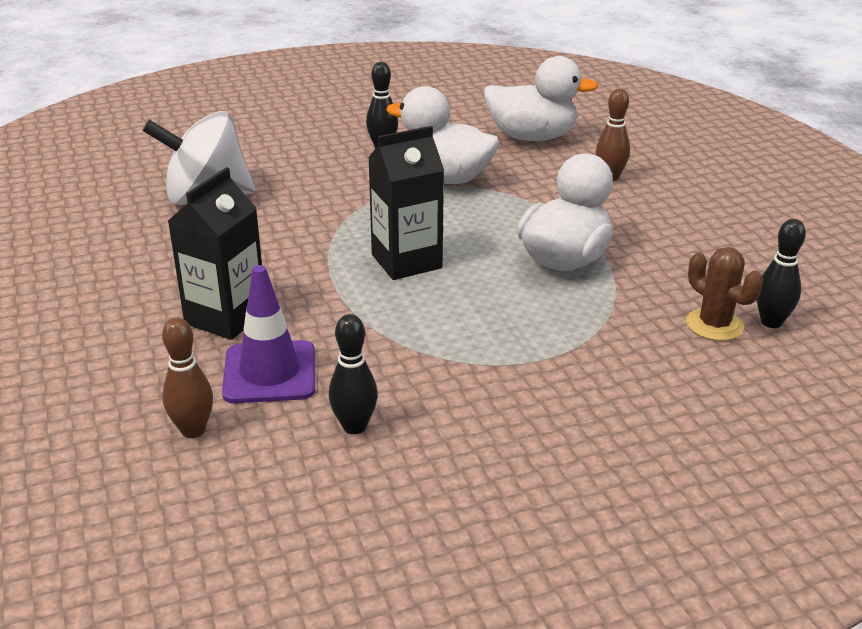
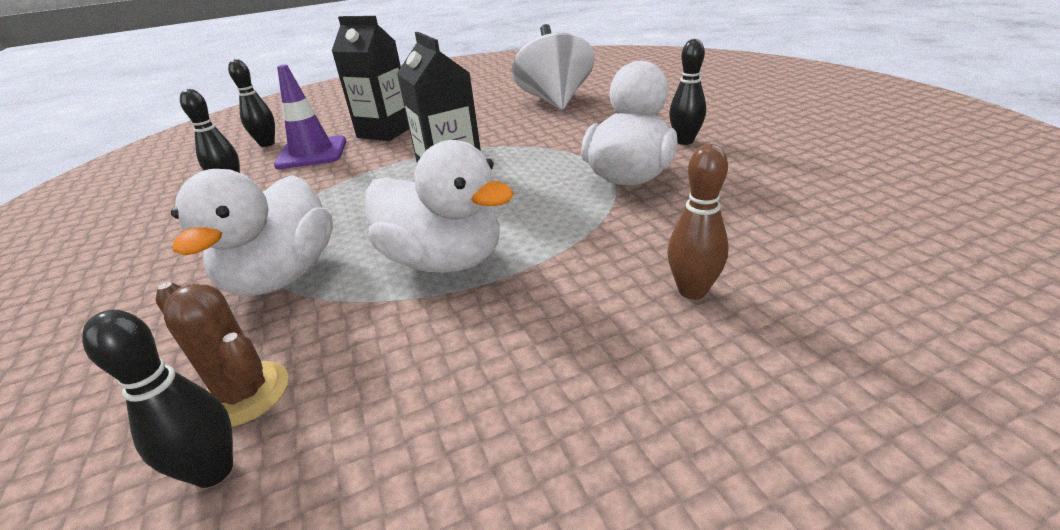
camera: 90 degrees right, 0 degrees up
brown bowling pin [162,317,213,438] -> black bowling pin [228,59,275,147]
white duck [484,56,598,141] -> white duck moved to [171,169,333,296]
brown cactus [686,247,763,341] -> brown cactus turned 75 degrees clockwise [155,282,288,427]

